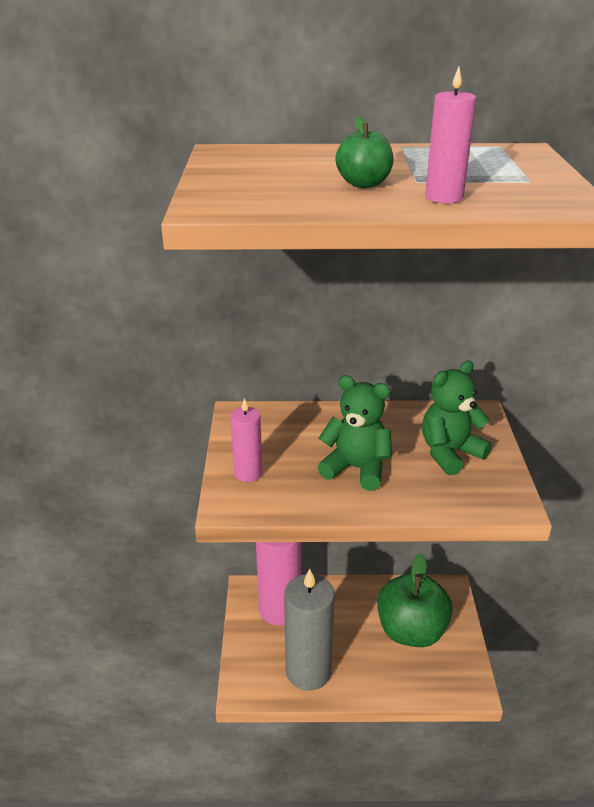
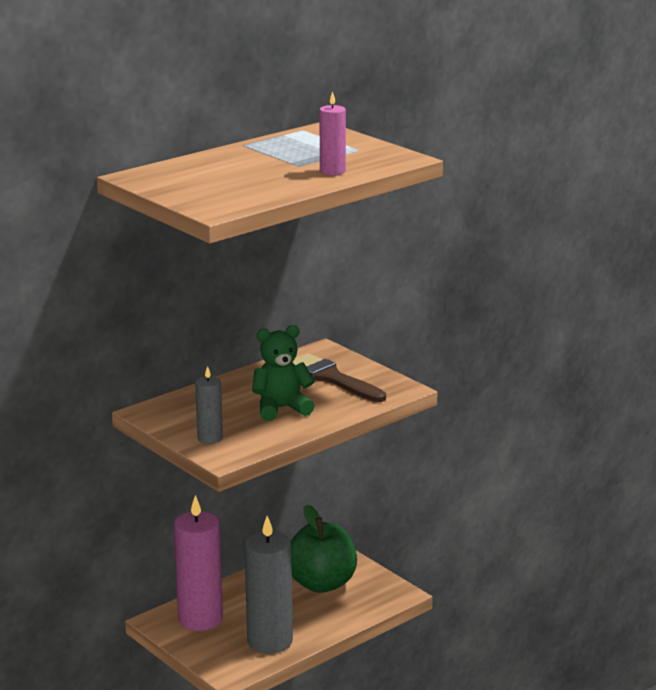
camera: 40 degrees left, 10 degrees down
pink candle [230,398,262,482] -> grey candle [195,366,223,444]
green apple [336,117,394,188] -> none
green teddy bear [422,361,492,476] -> brown brush [292,353,386,402]

